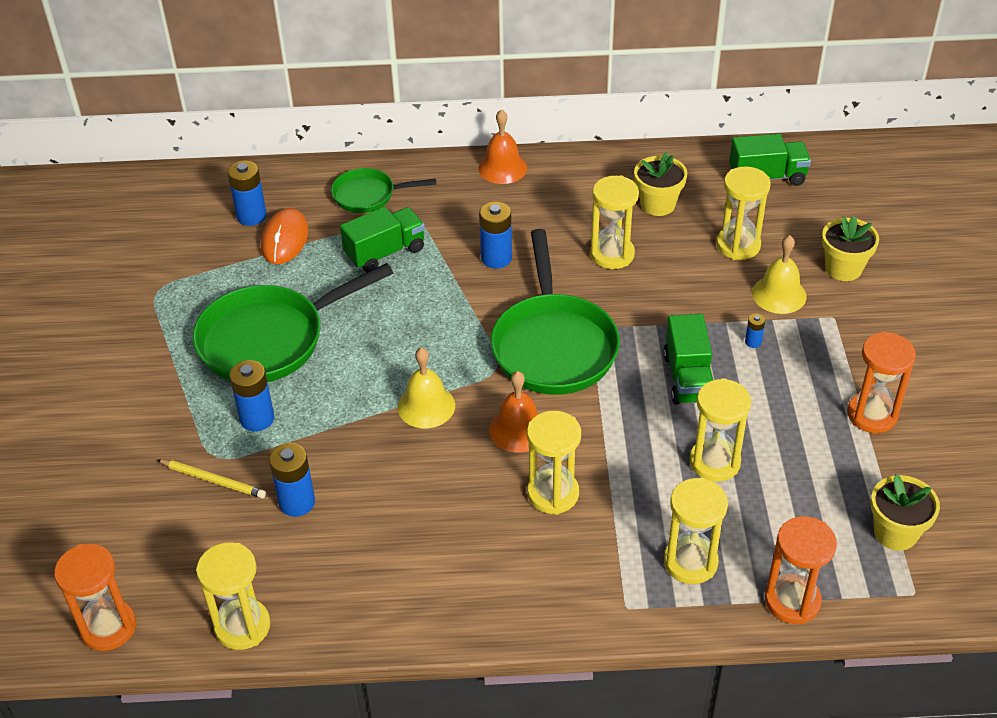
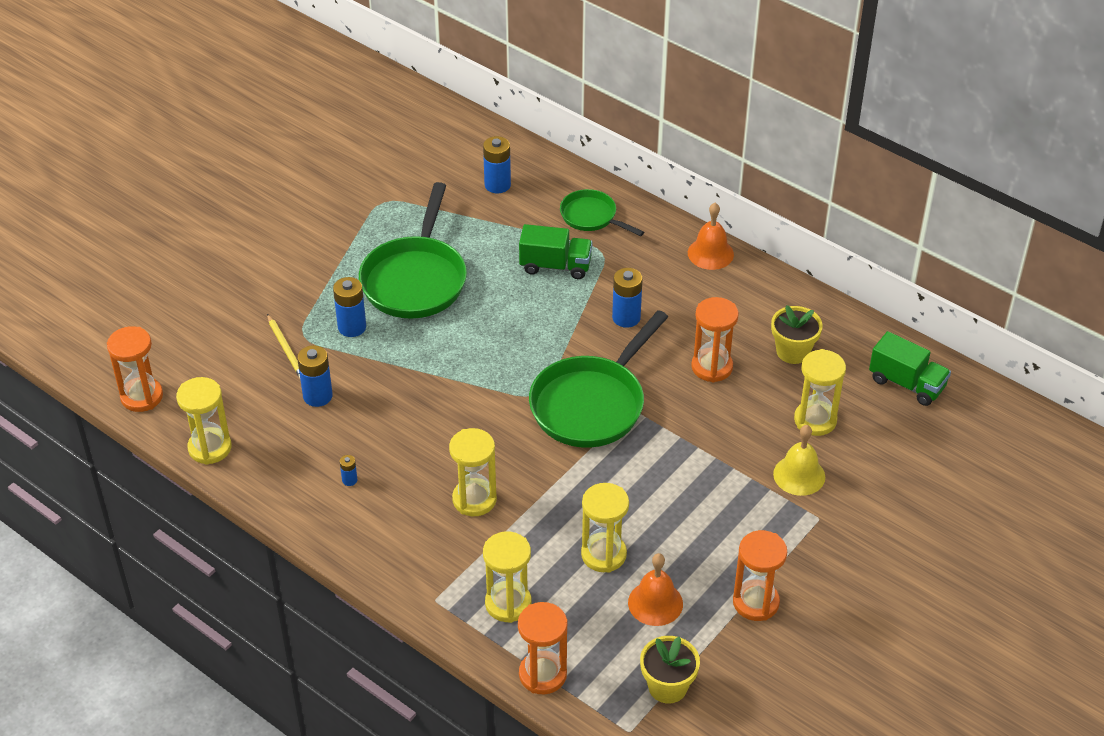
camera: 40 degrees right, 0 degrees up
green pan [193,263,393,382] -> green pan turned 90 degrees counterclockwise [359,182,467,319]
orange mouse [261,208,308,264] -> none
yellow bell [398,347,455,428] -> none
orange bell [489,371,538,453] -> orange bell moved to [628,553,683,626]
yellow hourglass [590,176,639,269] -> orange hourglass [691,297,739,382]
green truck [663,314,713,405] -> none
blue battery [745,313,765,348] -> blue battery moved to [340,455,357,486]
yellow flower pot [822,216,879,281] -> none

